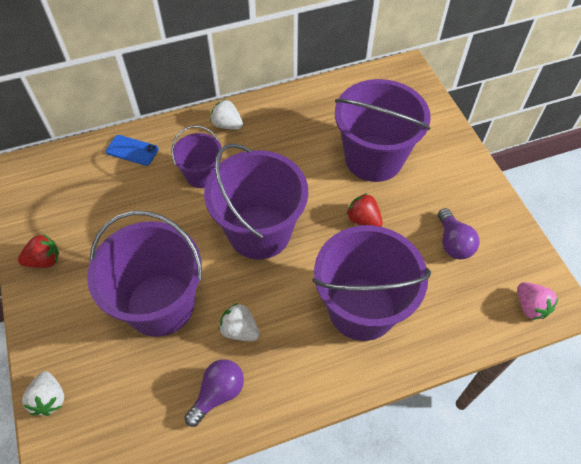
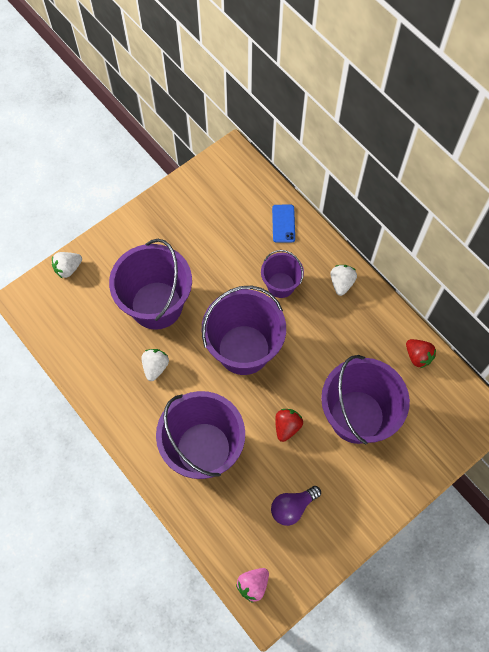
camera: 70 degrees right, 10 degrees up
red strawberry [18,234,59,268] -> red strawberry moved to [406,339,436,369]
purple light bulb [184,359,244,427] -> none

